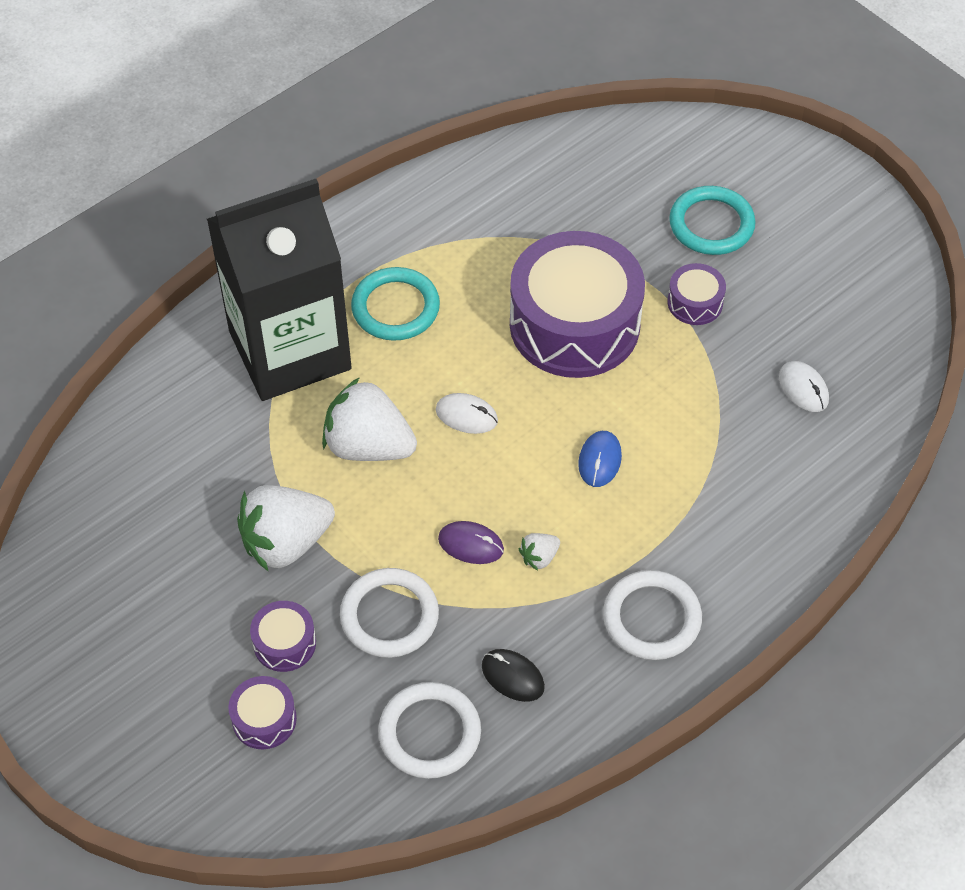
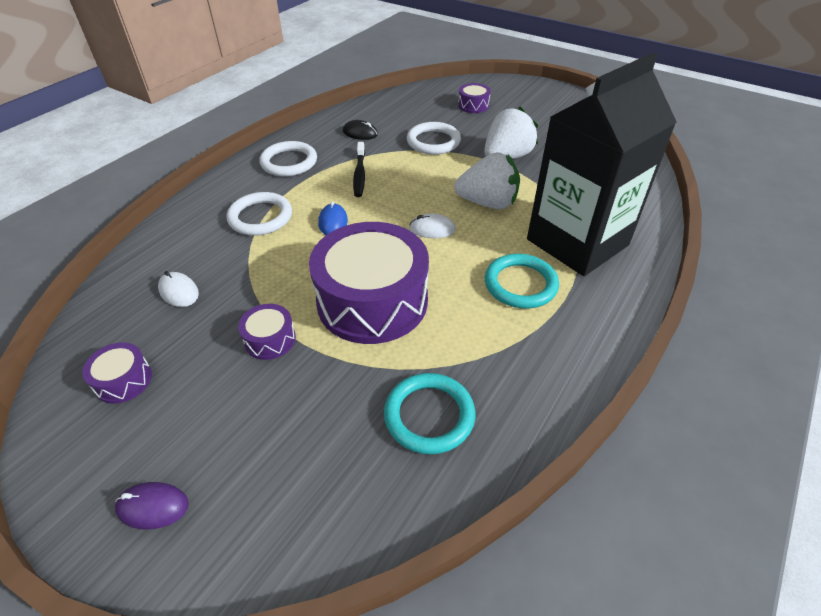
camera: 165 degrees right, 10 degrees down
purple drum [250,601,316,672] -> purple drum moved to [82,342,152,404]
white ring [378,682,481,779] -> white ring moved to [226,192,292,236]
purple mouse [438,521,504,564] -> purple mouse moved to [115,482,189,529]
white strawberry [519,533,560,571] -> black toothbrush [353,142,365,197]
turquoise ring [669,186,756,255] -> turquoise ring moved to [384,373,475,454]

